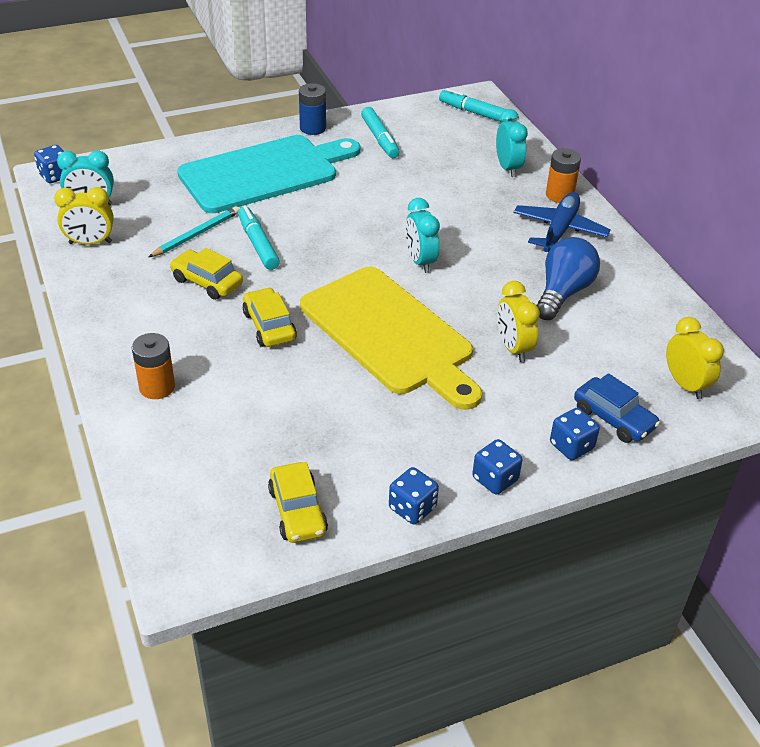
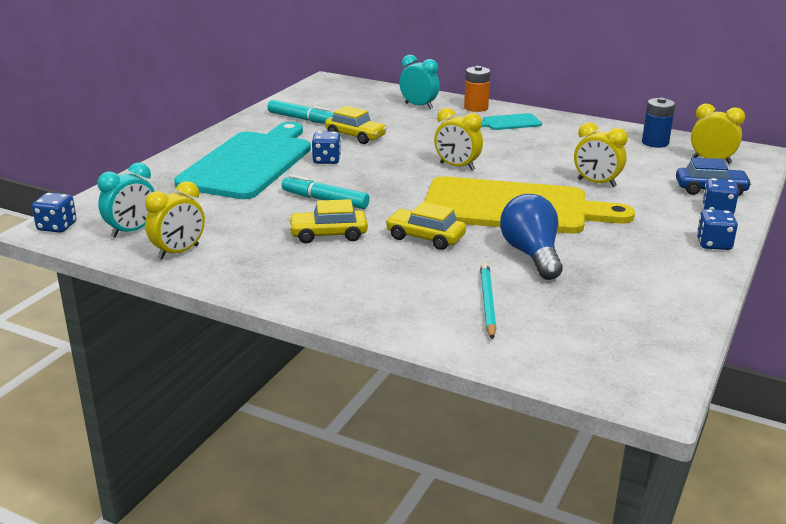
camera: 40 degrees left, 15 degrees down
orange battery [132,333,175,399] -> none
turquoise pencil [148,206,239,257] -> turquoise pencil moved to [480,262,496,340]
yellow car [268,462,328,543] -> yellow car moved to [325,106,387,144]
blue battery [299,83,326,135] -> blue battery moved to [642,97,675,148]
blue dice [389,467,439,525] -> blue dice moved to [312,131,341,164]
turquoise clock [405,198,440,273] -> yellow clock [434,108,483,170]
turquoise marker [439,88,512,122] -> none
blue plane [514,192,611,252] -> turquoise cutting board [481,113,542,130]
blue light bulb [536,237,600,320] -> blue light bulb moved to [500,194,563,280]

